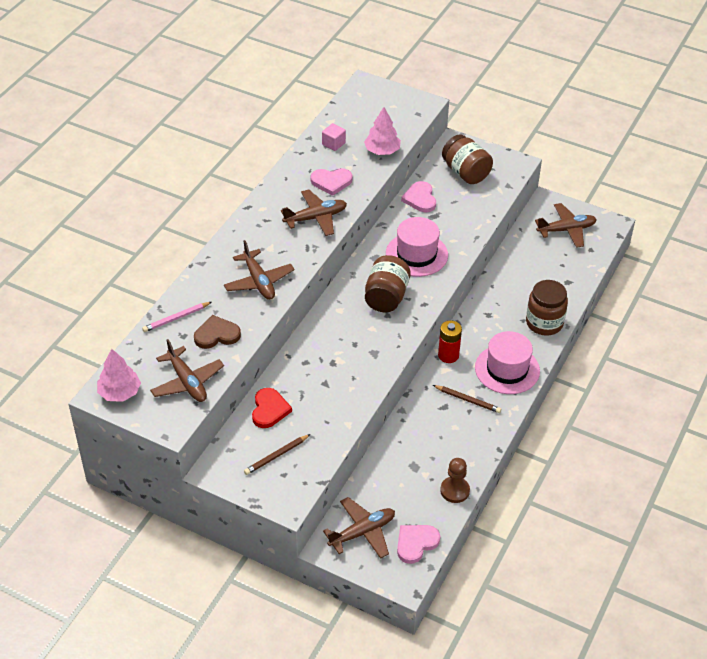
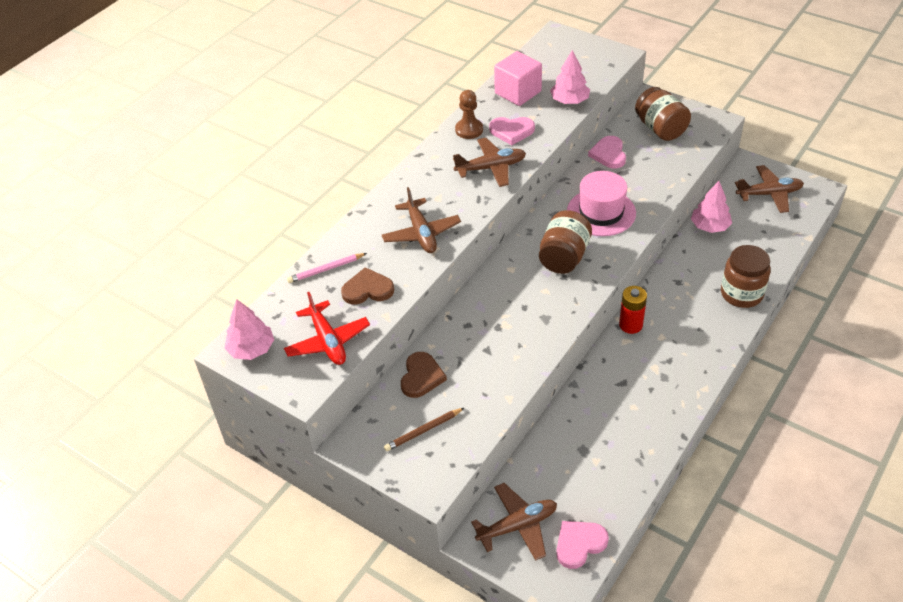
camera: 10 degrees right, 0 degrees up
brown plane [150,339,224,402] -> red plane [284,292,370,365]
red heart [252,388,292,428] -> brown heart [401,352,447,398]
pink cube [322,123,346,151] -> pink cube [494,51,542,106], size x1.84
brown pencil [433,385,501,413] -> none
brown pawn [440,458,470,503] -> brown pawn moved to [455,90,483,139]
pink hat [475,331,540,394] -> none
none -> pink tree [691,181,732,233]

